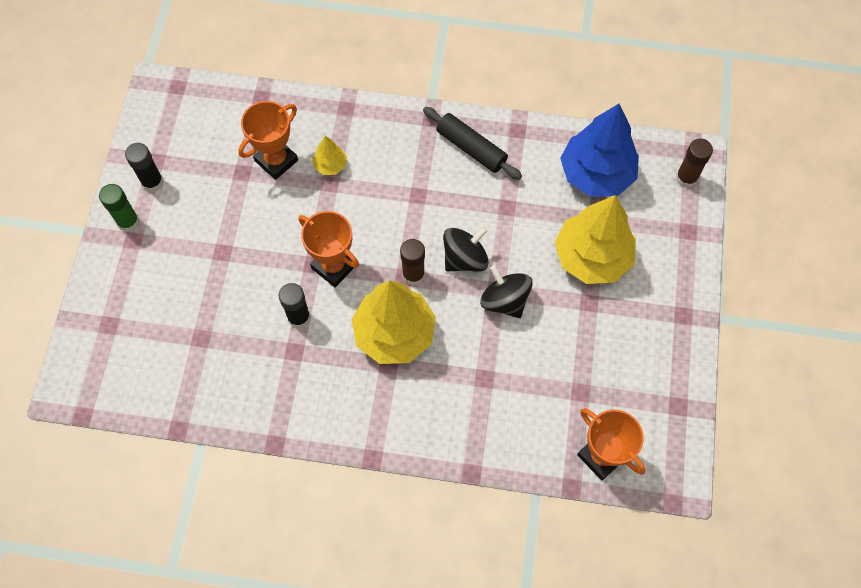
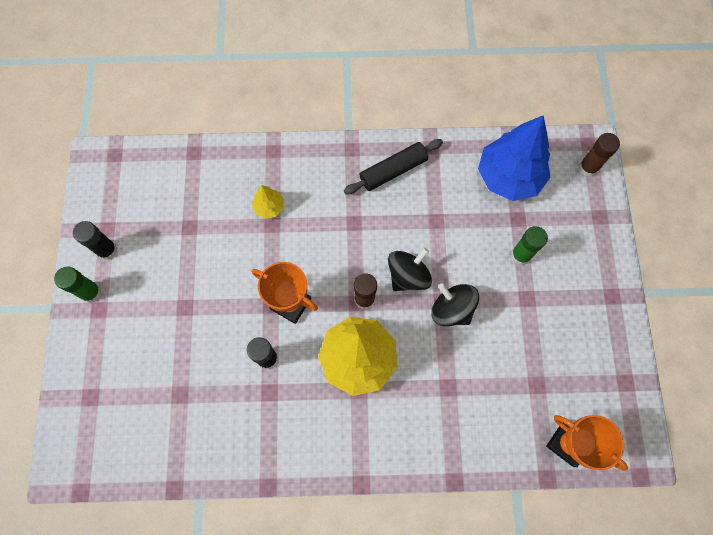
camera: 10 degrees left, 5 degrees up
orange trophy [238,101,298,180] -> none
black rolling pin [423,107,522,180] -> black rolling pin turned 60 degrees counterclockwise [344,139,443,194]
yellow tree [554,195,636,284] -> green glue stick [511,226,548,265]

